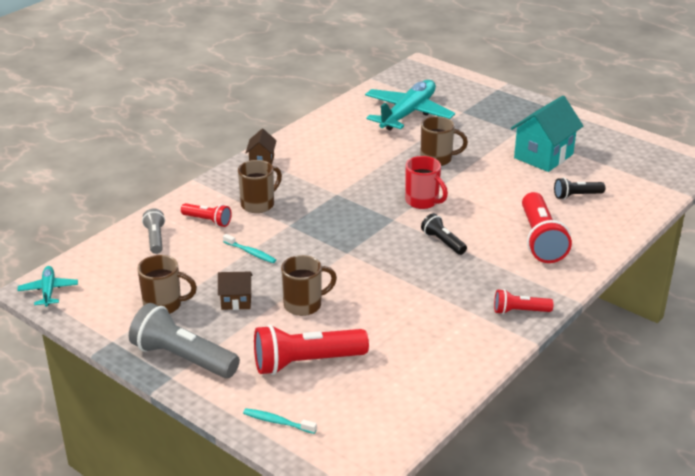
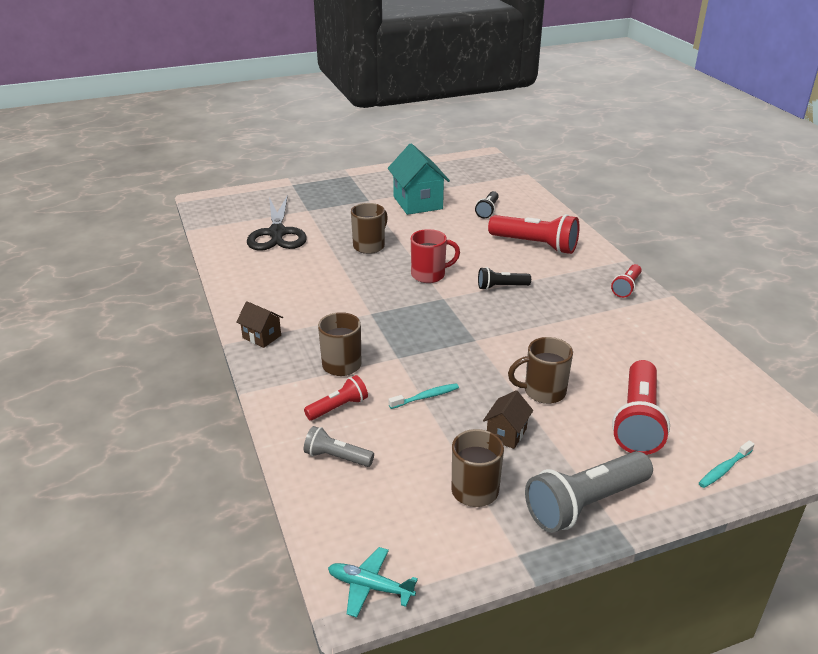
camera: 60 degrees left, 0 degrees up
brown mug [281,255,337,316] -> brown mug turned 105 degrees counterclockwise [508,337,573,404]
turquoise plane [365,80,455,130] -> black scissors [247,195,307,251]

